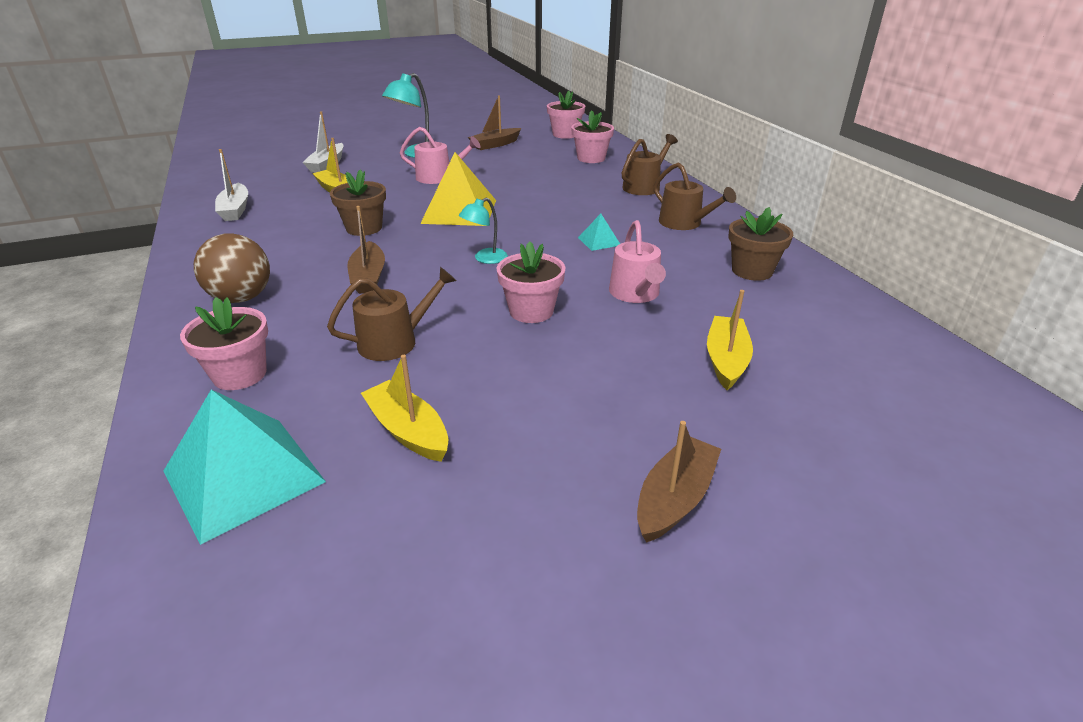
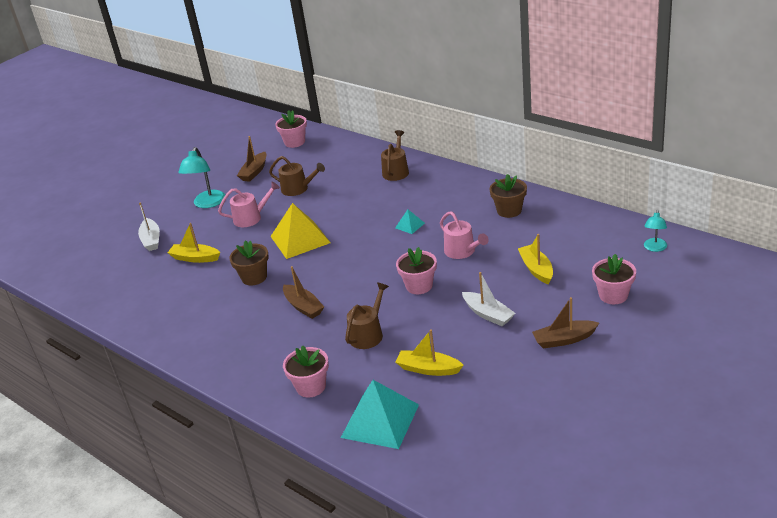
camera: 25 degrees left, 0 degrees up
brown ball [194,233,270,303] -> none
white boat [215,149,248,221] -> white boat moved to [462,272,515,326]
turquoise lamp [459,198,508,264] -> turquoise lamp moved to [644,210,667,252]
pink flower pot [571,110,614,163] -> pink flower pot moved to [592,254,636,304]
brown boat [637,421,721,543] -> brown boat turned 105 degrees counterclockwise [532,297,599,349]
brown watering can [654,162,736,230] -> brown watering can moved to [269,156,325,196]

